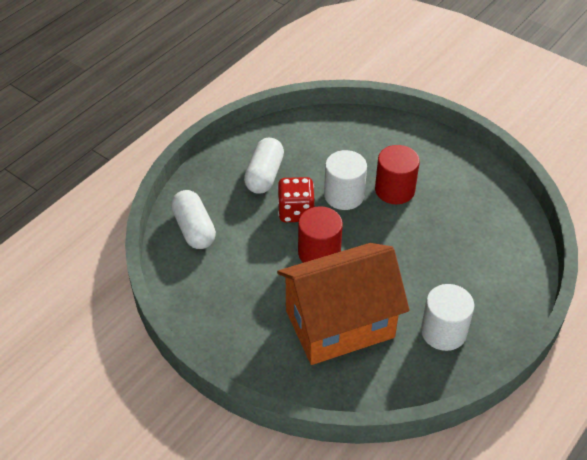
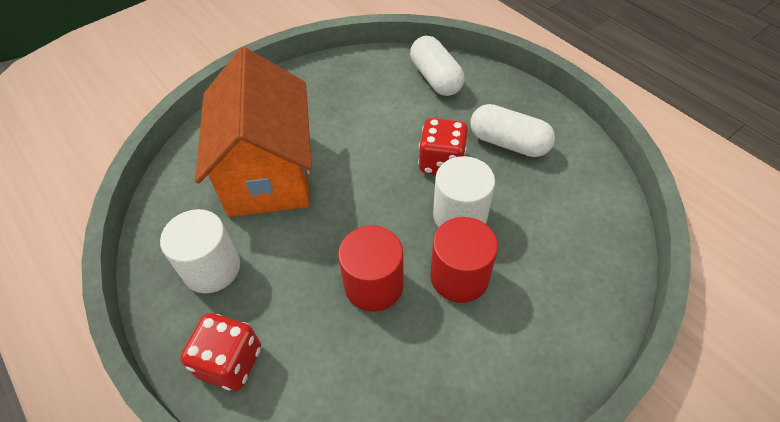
camera: 105 degrees right, 5 degrees up
white capsule [171,190,216,249] -> white capsule turned 75 degrees clockwise [410,36,464,96]
red cylinder [298,206,343,263] -> red cylinder moved to [338,226,404,312]
none -> red dice [180,313,261,391]

